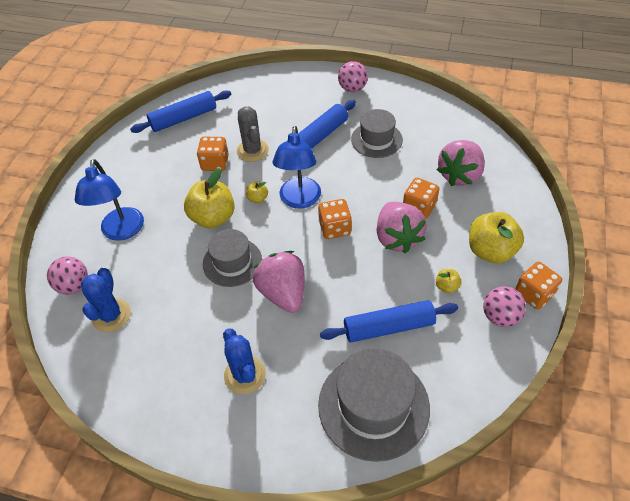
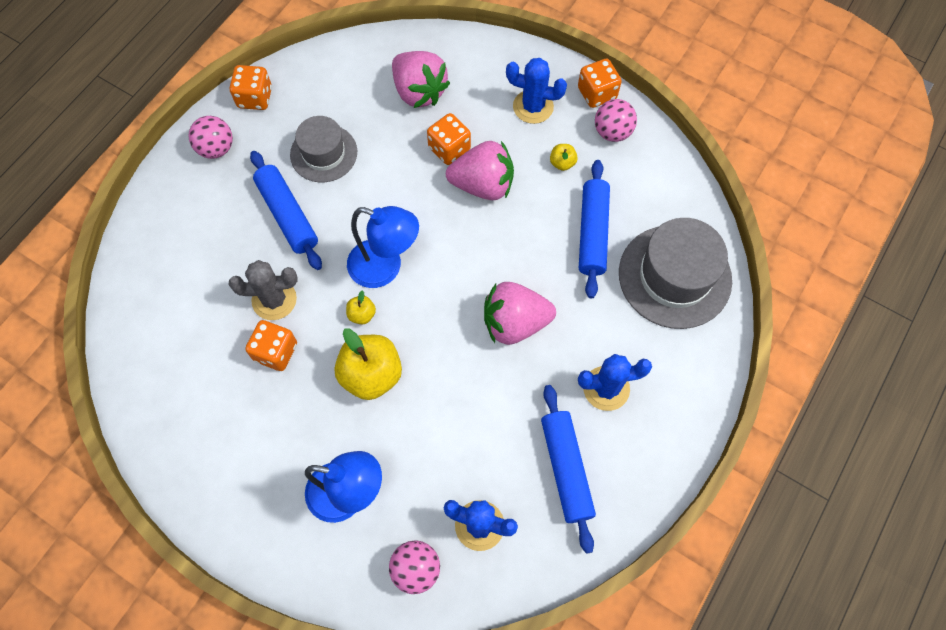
camera: 75 degrees left, 15 degrees up
blue rolling pin [130,90,231,133] -> blue rolling pin moved to [541,385,596,554]
grey hat [203,229,262,287] -> none
orange dice [318,199,352,239] -> orange dice moved to [230,65,272,110]
yellow apple [469,212,524,263] -> blue cactus [506,58,567,124]

